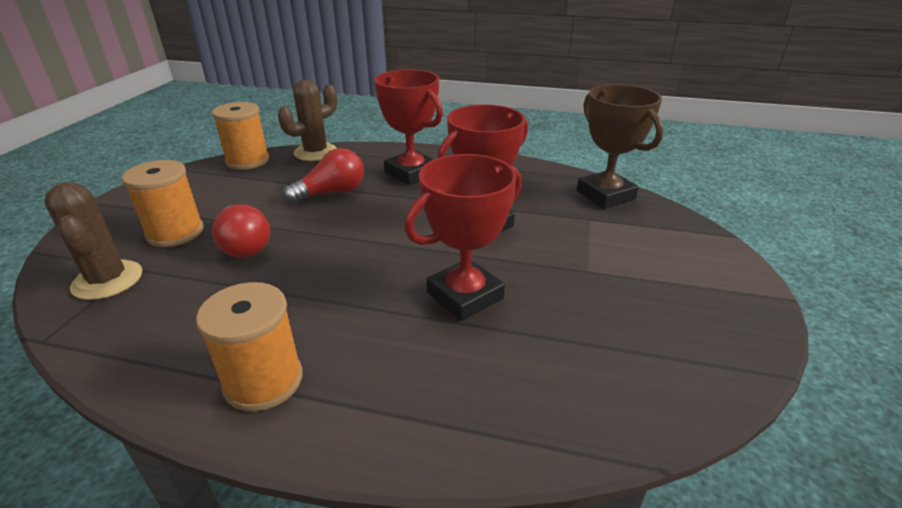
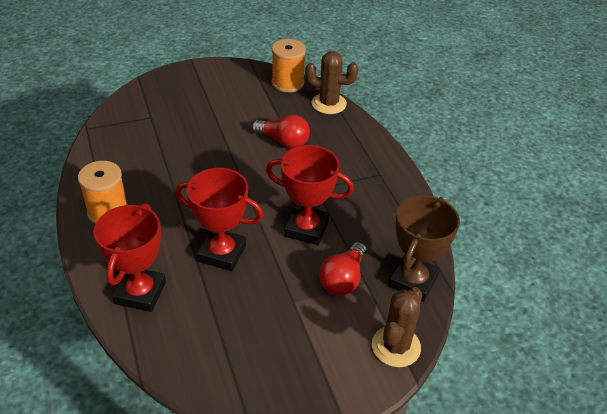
camera: 55 degrees right, 10 degrees up
brown cactus [44,182,142,300] -> brown cactus moved to [372,287,422,367]
orange spool [122,160,204,247] -> none
red light bulb [212,204,270,258] -> red light bulb moved to [319,242,367,296]
red trophy [374,69,443,185] -> red trophy moved to [93,203,166,312]

